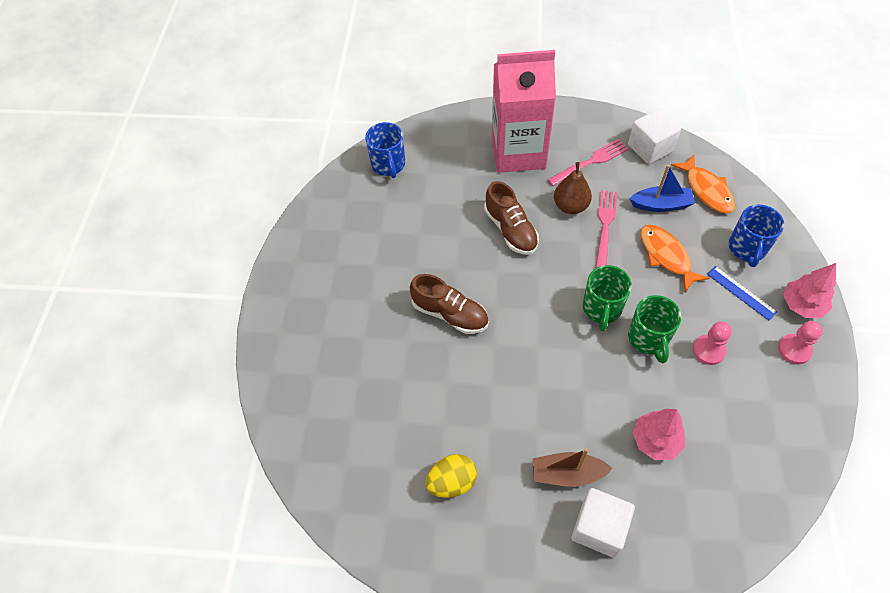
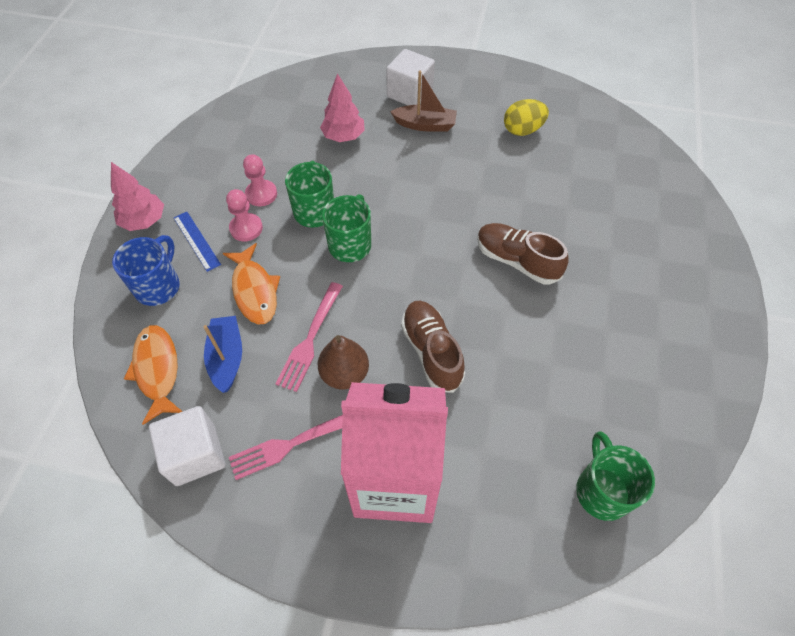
camera: 175 degrees left, 0 degrees up
blue mug [365,122,405,178] -> green mug [576,431,655,521]
blue boat [629,165,695,212] -> blue boat turned 75 degrees clockwise [203,316,242,393]
pink pawn [778,321,823,364] -> pink pawn moved to [226,189,263,241]

